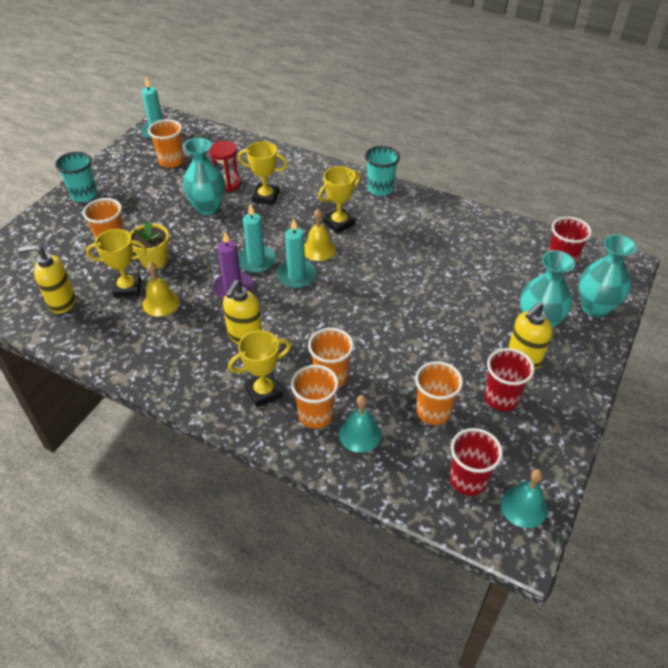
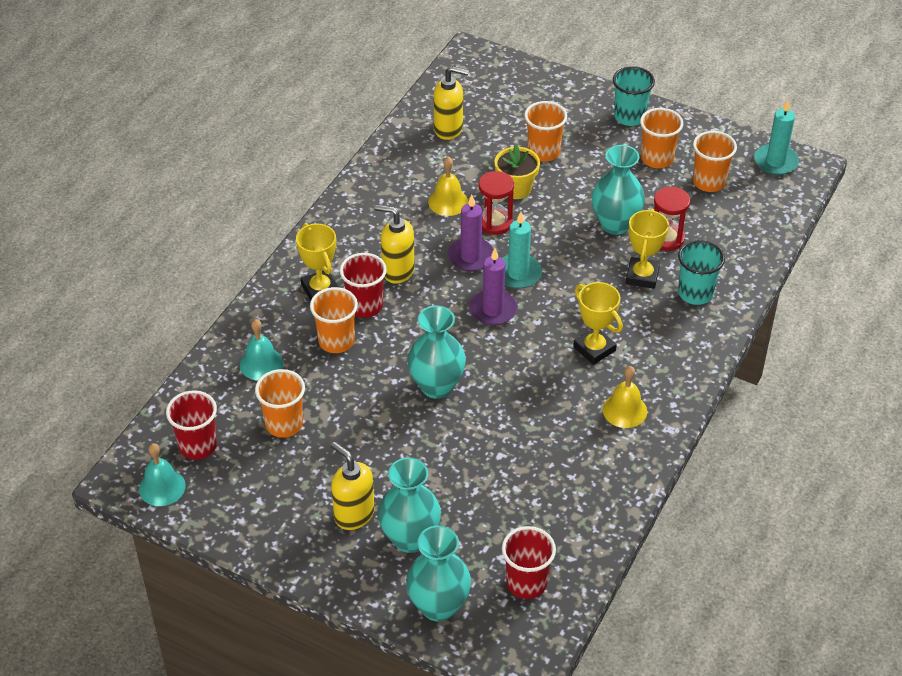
camera: 90 degrees right, 0 degrees up
yellow soap dispenser [18,244,76,314] -> yellow soap dispenser turned 105 degrees clockwise [434,66,469,140]
yellow trophy [86,229,147,298] -> none
turquoise candle [276,219,317,288] -> purple candle [469,248,518,326]
orange cup [291,365,339,428] -> orange cup moved to [640,108,683,168]
yellow bell [304,208,336,261] -> yellow bell moved to [603,366,647,428]
turquoise cup [365,146,400,196] -> turquoise cup moved to [678,240,725,305]
red cup [484,348,535,411] -> red cup moved to [340,253,387,318]
none -> turquoise vase [407,305,466,399]
none -> red hourglass [478,171,514,235]

